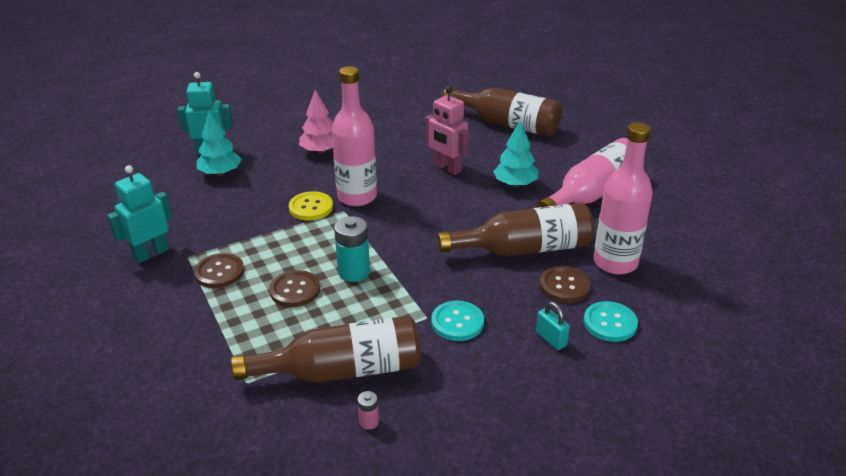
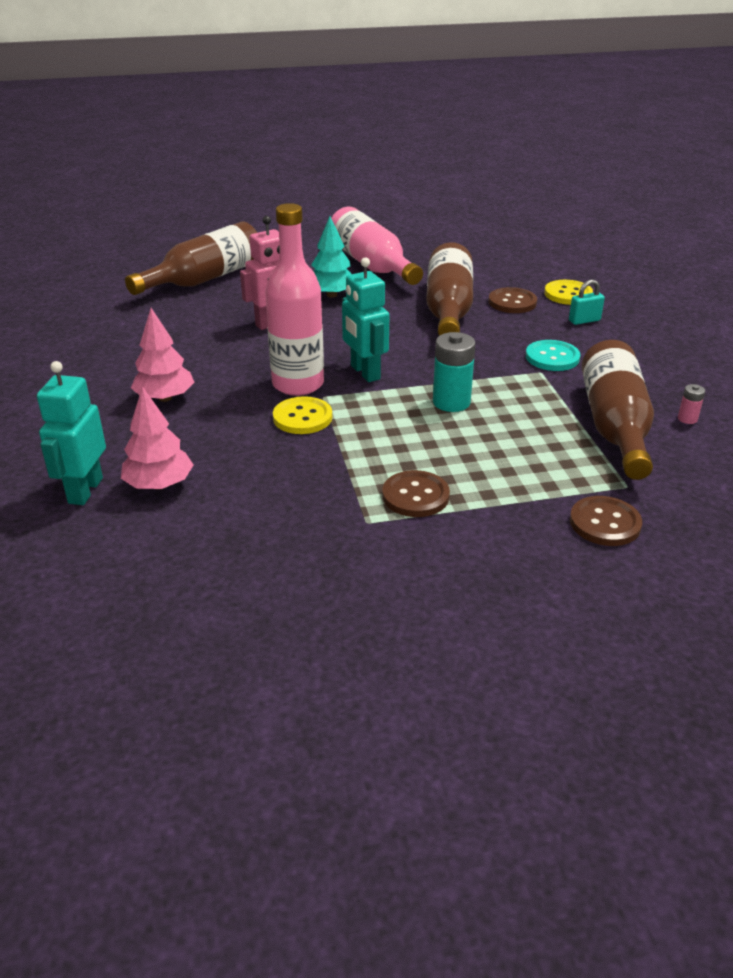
camera: 75 degrees left, 0 degrees up
turquoise robot [107,165,172,263] -> turquoise robot moved to [342,257,389,382]
turquoise tree [197,111,241,176] -> pink tree [121,386,193,490]
brown button [269,270,320,307] -> brown button moved to [570,496,642,546]
turquoise button [584,301,638,342] -> yellow button [544,280,593,305]
pink bottle [593,122,653,274] -> none

